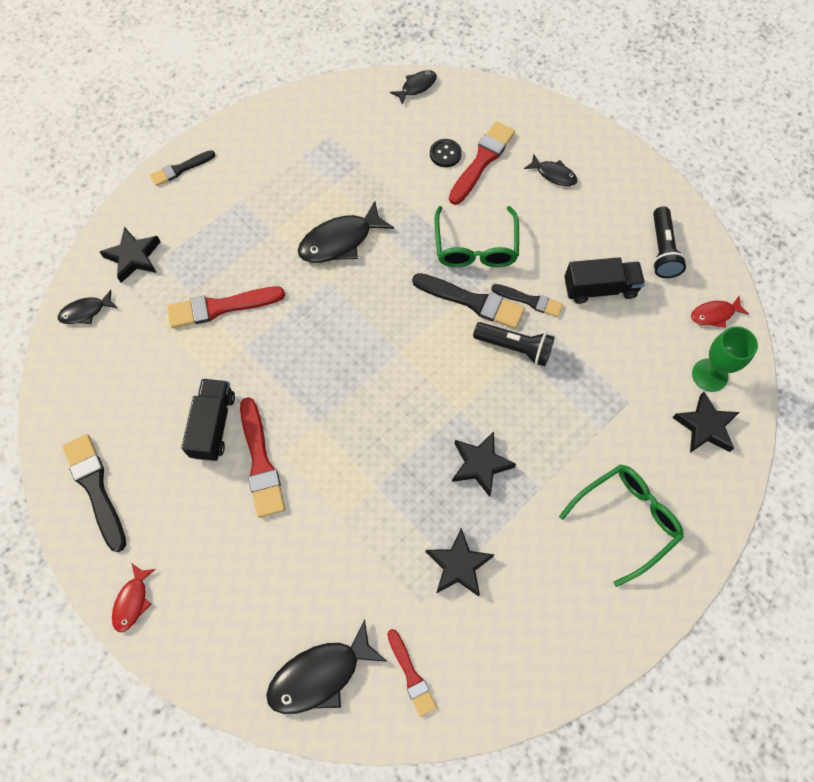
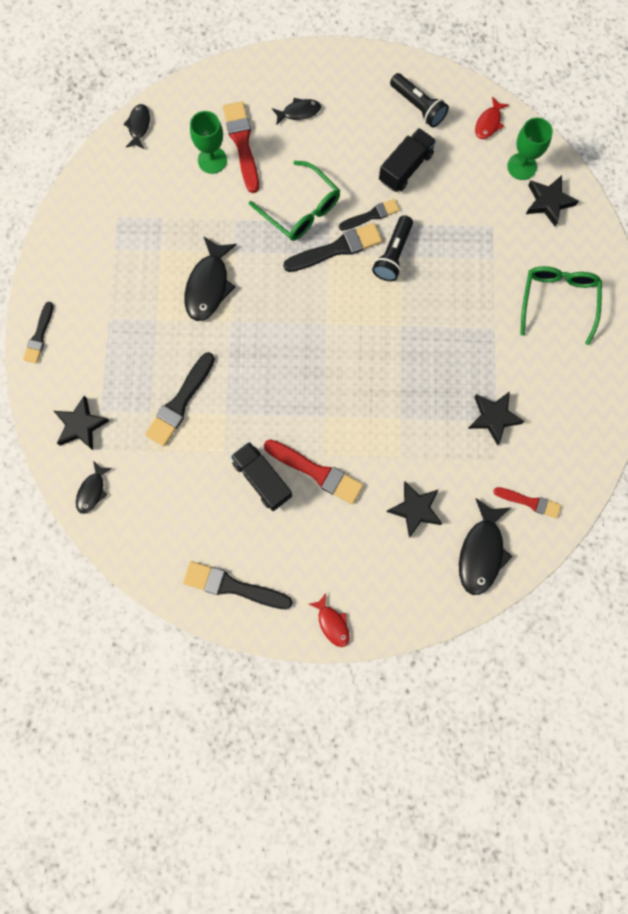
camera: 45 degrees left, 10 degrees up
red brush [167,287,285,328] -> black brush [145,352,215,446]
black button [430,139,462,167] -> green goblet [190,111,227,174]
black star [452,431,516,497] -> black star moved to [387,482,442,538]
black flashlight [473,322,554,366] -> black flashlight turned 135 degrees clockwise [372,215,413,281]

